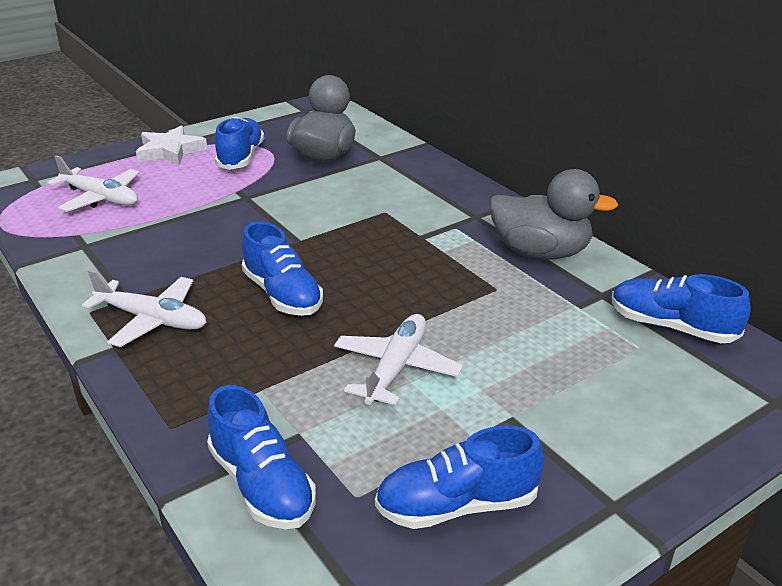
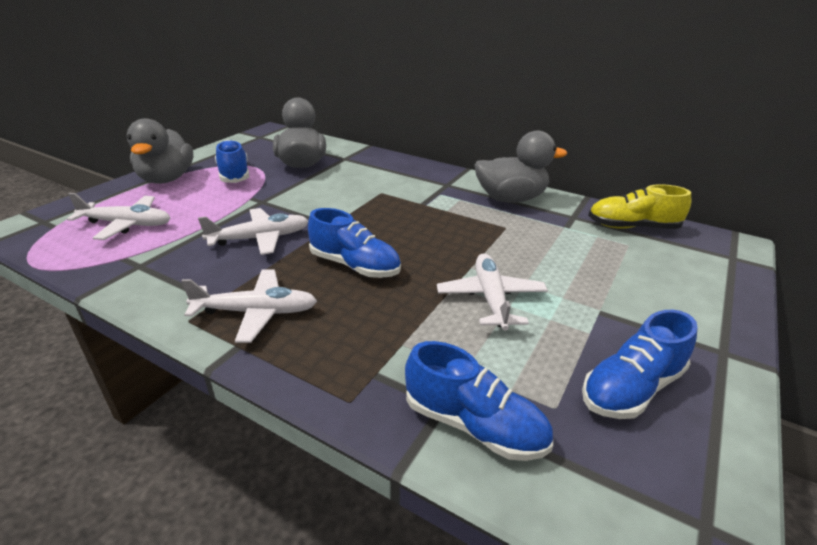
camera: 25 degrees left, 0 degrees up
white star [136,125,207,165] -> grey duck [127,118,193,184]
blue shoe [612,274,751,343] -> yellow shoe [588,184,691,229]
none -> white plane [198,208,308,255]

